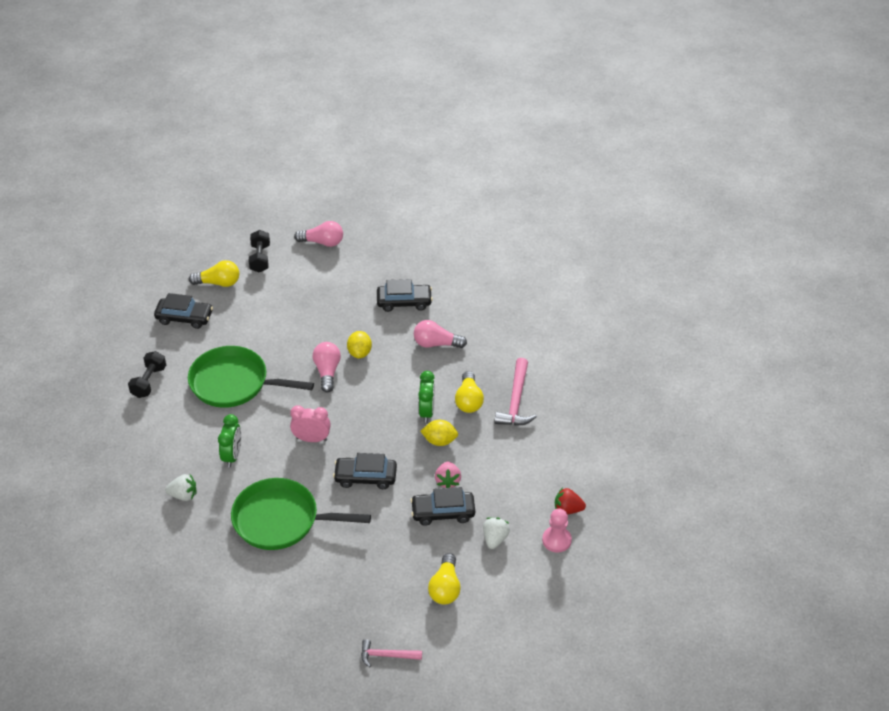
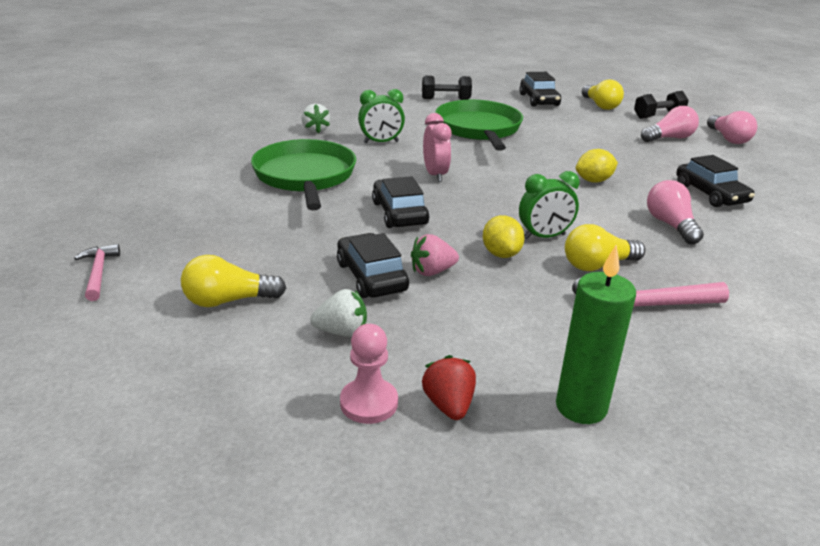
camera: 70 degrees right, 15 degrees down
pink light bulb [313,342,341,393] -> pink light bulb moved to [641,106,699,142]
none -> green candle [556,245,636,424]

